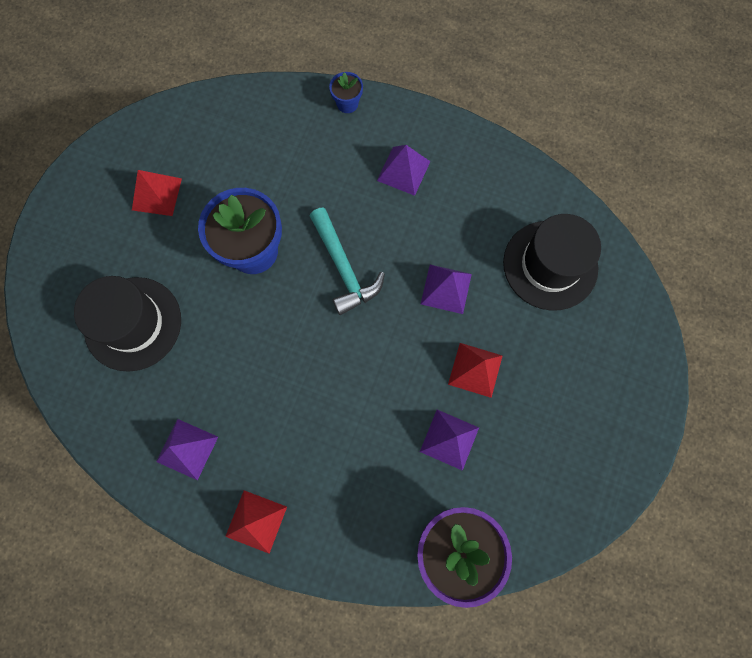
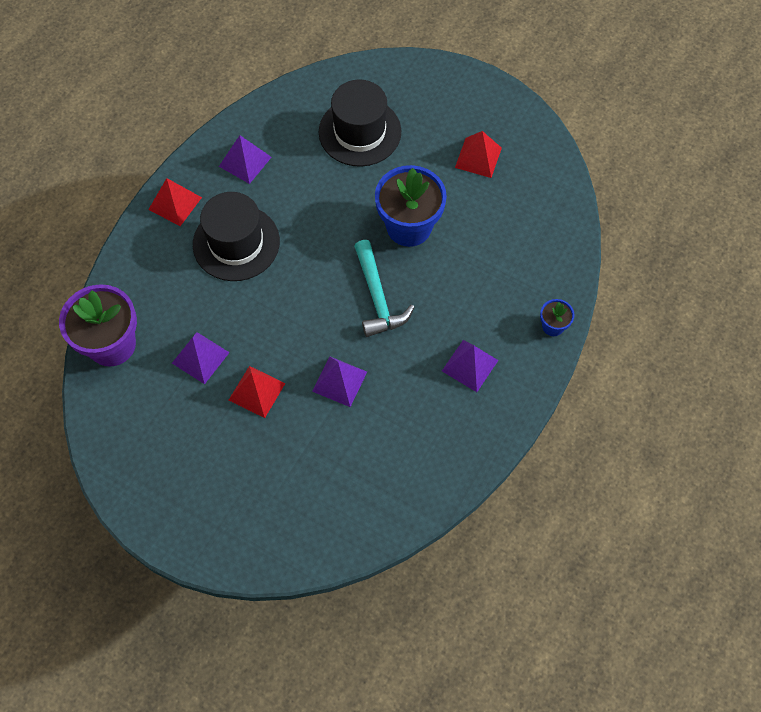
camera: 100 degrees right, 10 degrees down
turquoise hammer [310,208,385,315] -> turquoise hammer turned 90 degrees counterclockwise [354,240,414,337]
black hat [503,214,601,310] -> black hat moved to [193,192,280,281]

